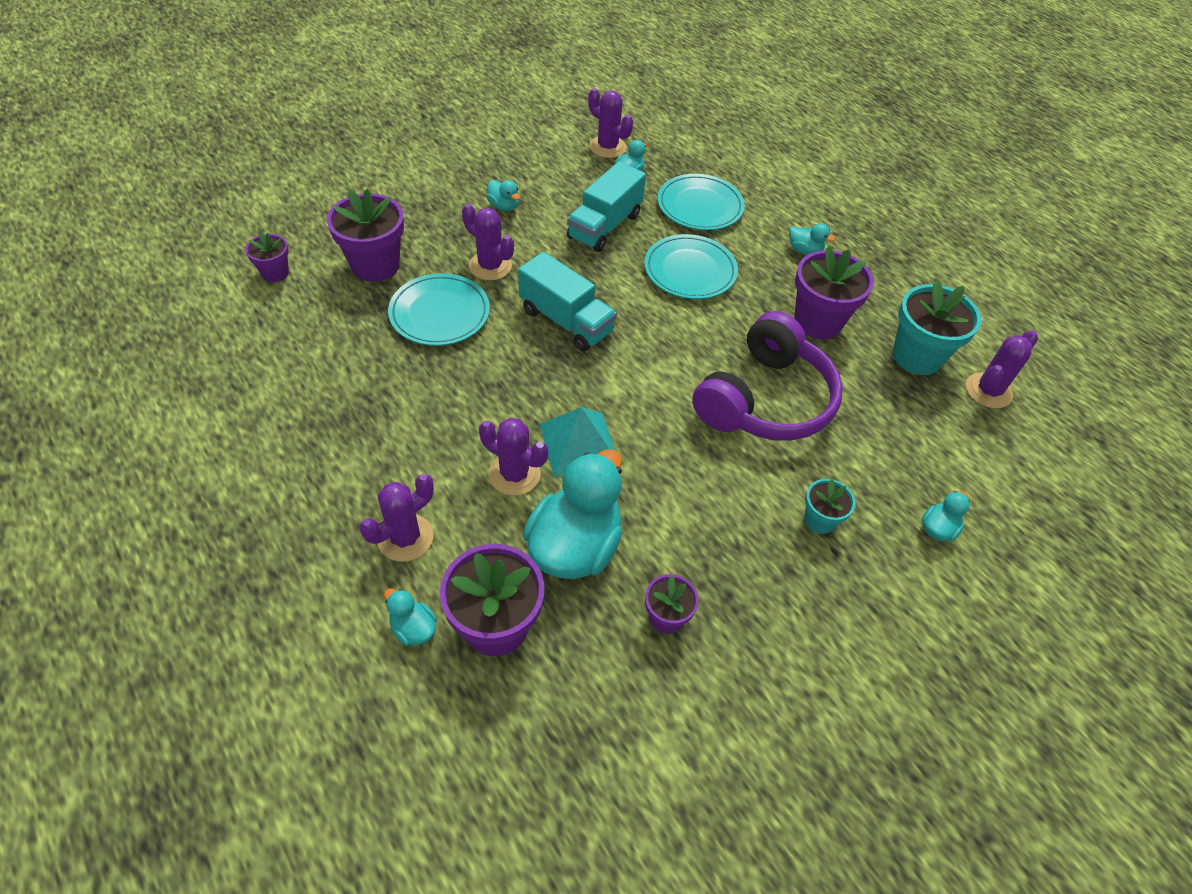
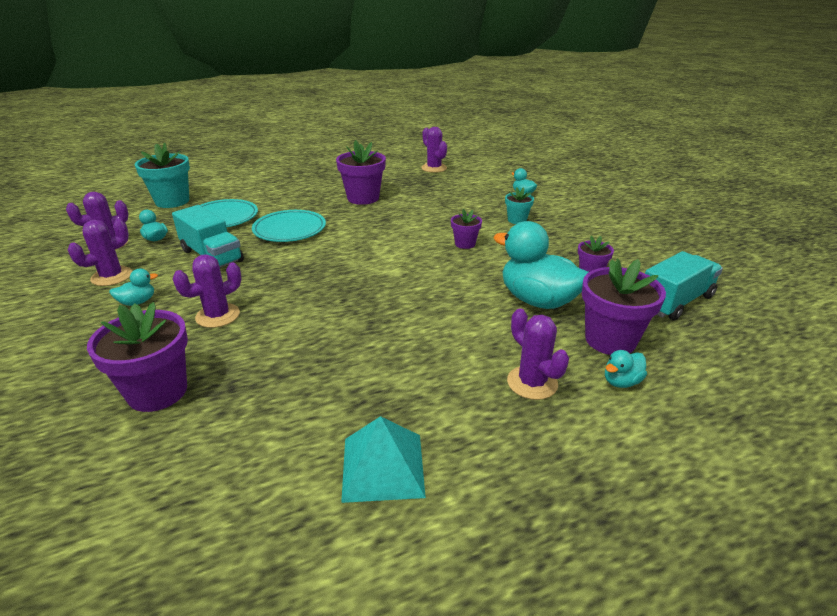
camera: 75 degrees left, 20 degrees down
purple flower pot [245,232,289,282] -> purple flower pot moved to [451,209,482,249]
turquoise plate [388,273,490,346] -> none
purple cactus [479,418,548,496] -> purple cactus moved to [68,219,132,286]
turquoise truck [518,252,617,352] -> turquoise truck moved to [645,251,723,321]
turquoise pyramid [539,407,615,477] -> turquoise pyramid moved to [341,416,426,503]
purple headphones [692,311,843,441] -> none
turquoise duck [789,223,835,255] -> none
turquoise flower pot [893,280,981,375] -> turquoise flower pot moved to [135,143,190,208]

